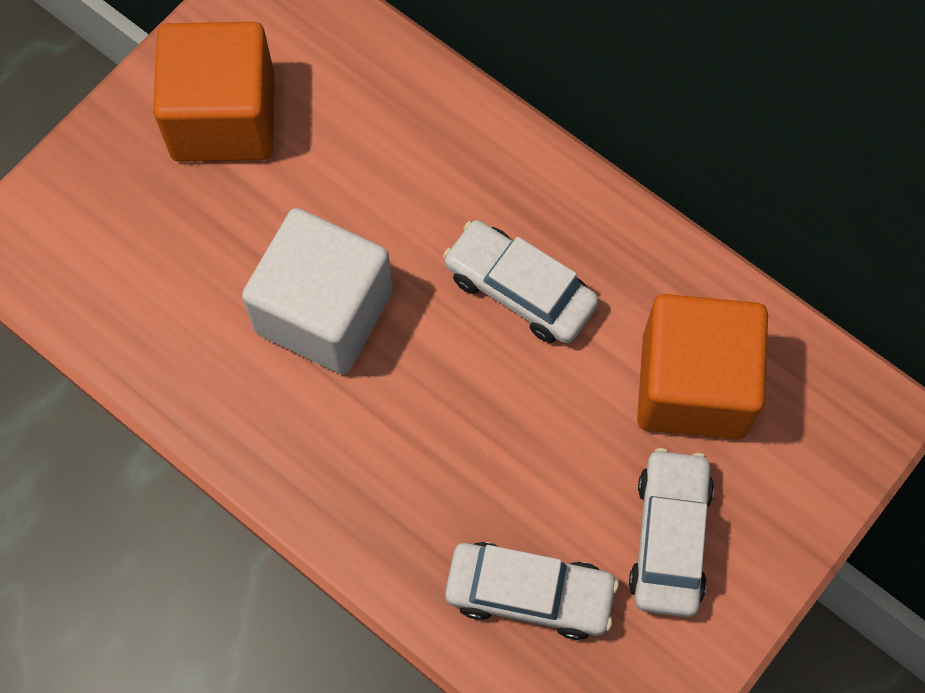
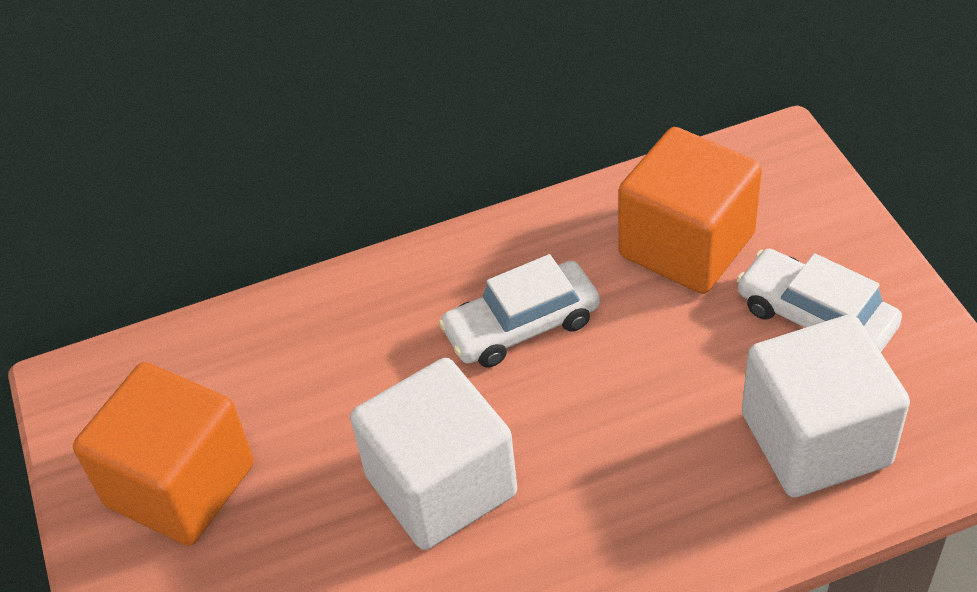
camera: 55 degrees left, 20 degrees down
white car [445,542,619,640] -> white cube [742,315,910,497]

